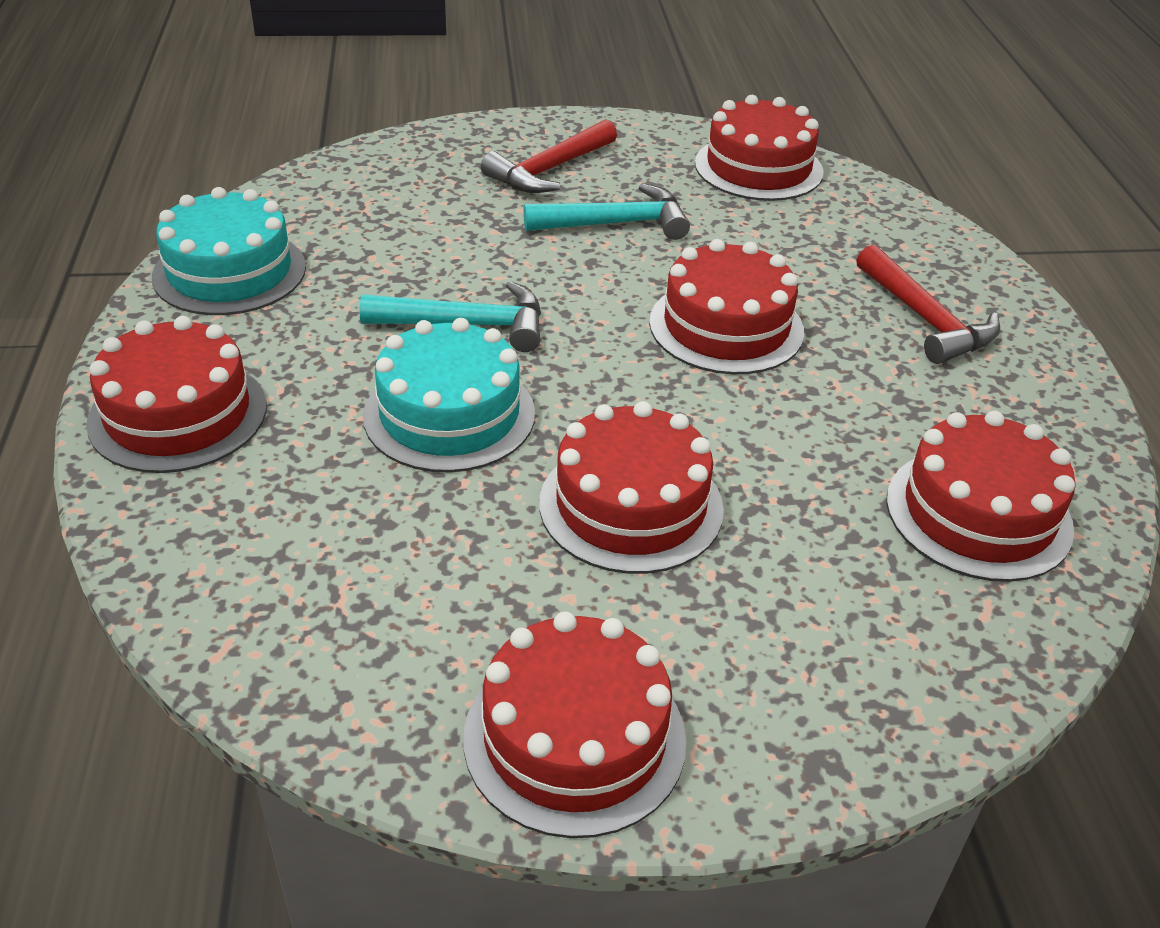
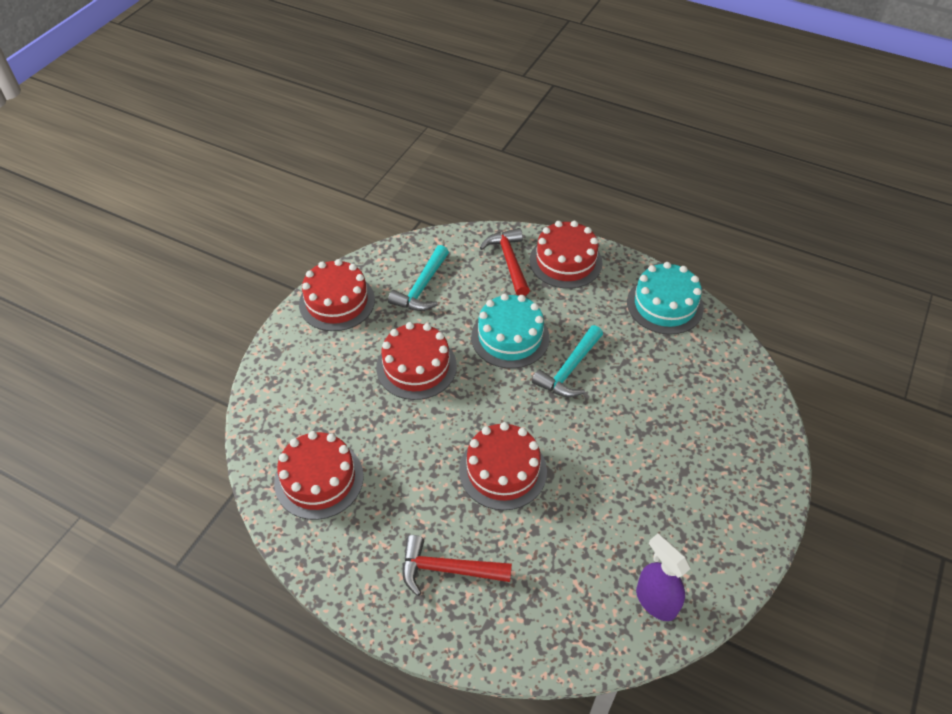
camera: 125 degrees right, 10 degrees up
red hammer [481,119,617,193] -> red hammer moved to [480,228,530,296]
turquoise hammer [523,183,690,240] -> turquoise hammer moved to [388,245,449,311]
red cake [695,95,824,201] -> purple spray bottle [636,534,690,621]

